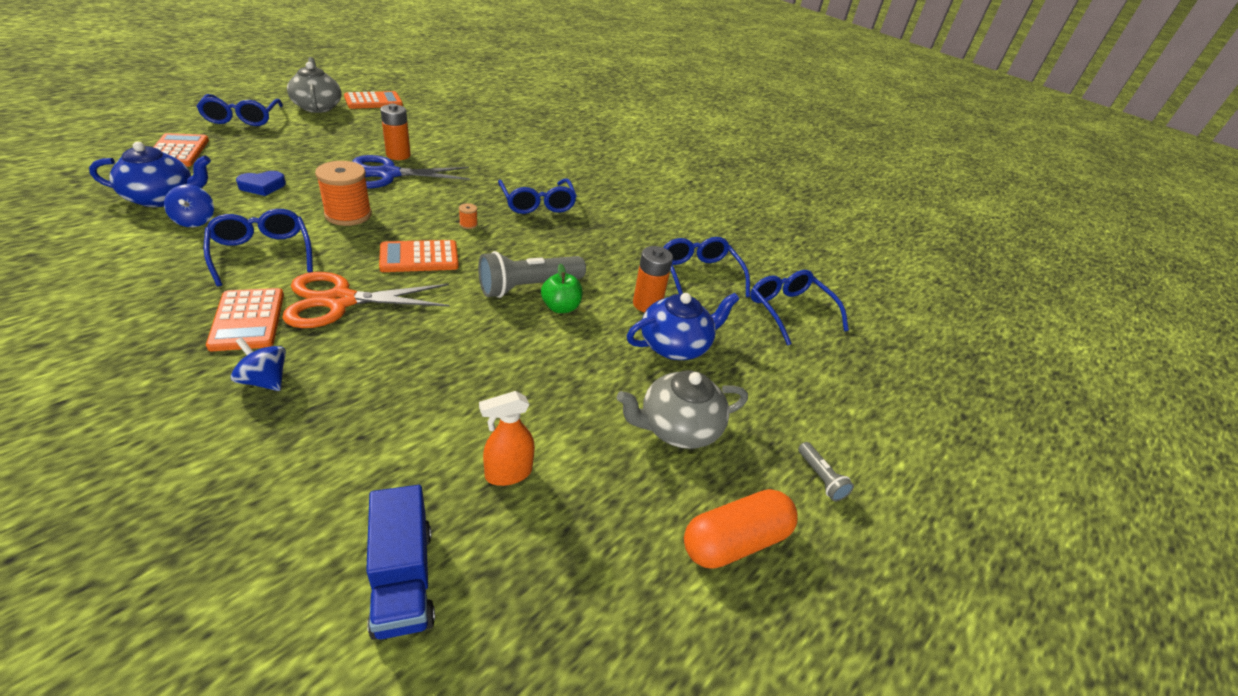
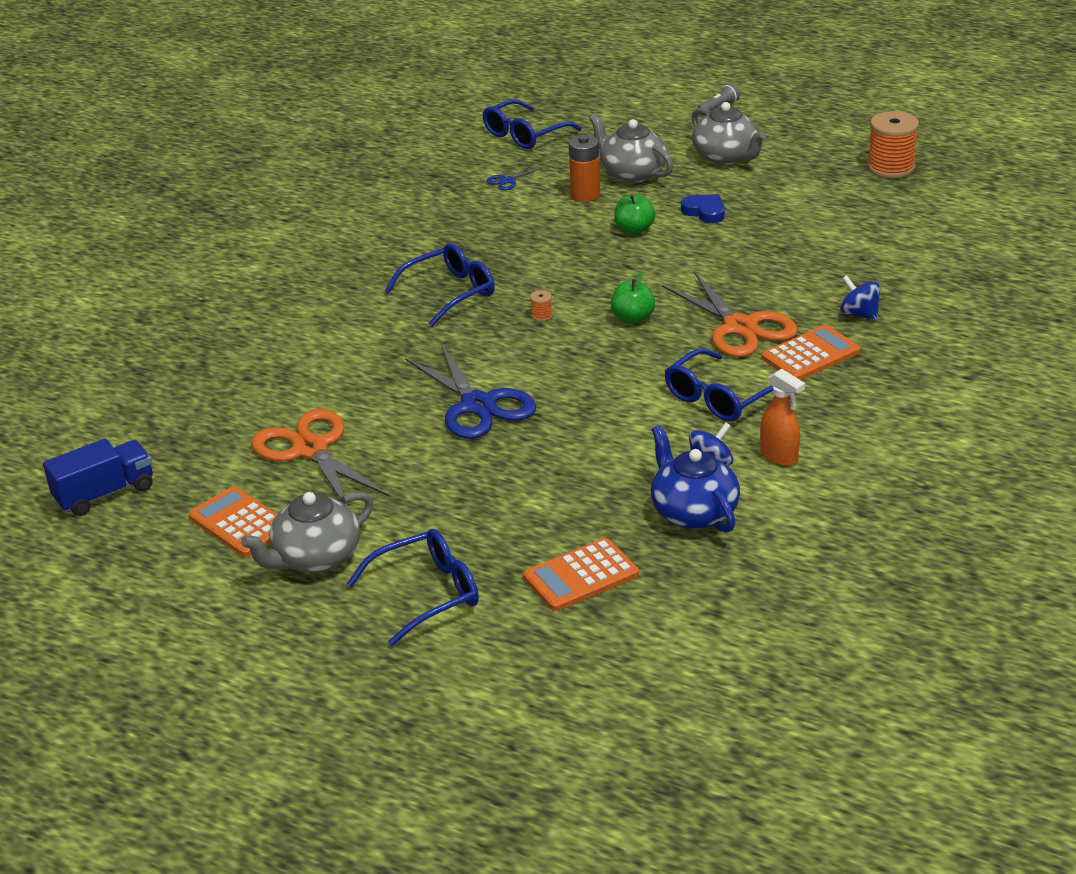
camera: 100 degrees left, 5 degrees down
blue spinning top [231,337,286,391] -> blue spinning top turned 120 degrees clockwise [840,275,881,321]
blue heart [236,171,286,196] -> blue heart moved to [681,194,725,223]
orange spool [315,161,372,226] -> orange spool moved to [867,111,919,178]
blue truck [366,485,435,640] -> blue truck moved to [43,439,153,516]
orange calculator [379,240,459,272] -> green apple [611,272,655,324]
orange battery [380,104,411,160] -> none
grey flashlight [478,251,586,298] -> none
orange spray bottle [479,391,535,486] -> orange spray bottle moved to [760,369,805,466]
blue teapot [627,293,739,360] -> grey teapot [589,114,673,183]
blue glasses [663,237,750,297] -> blue scissors [487,164,542,190]
orange capsule [684,489,798,569] -> none
none -> orange scissors [251,409,389,506]

